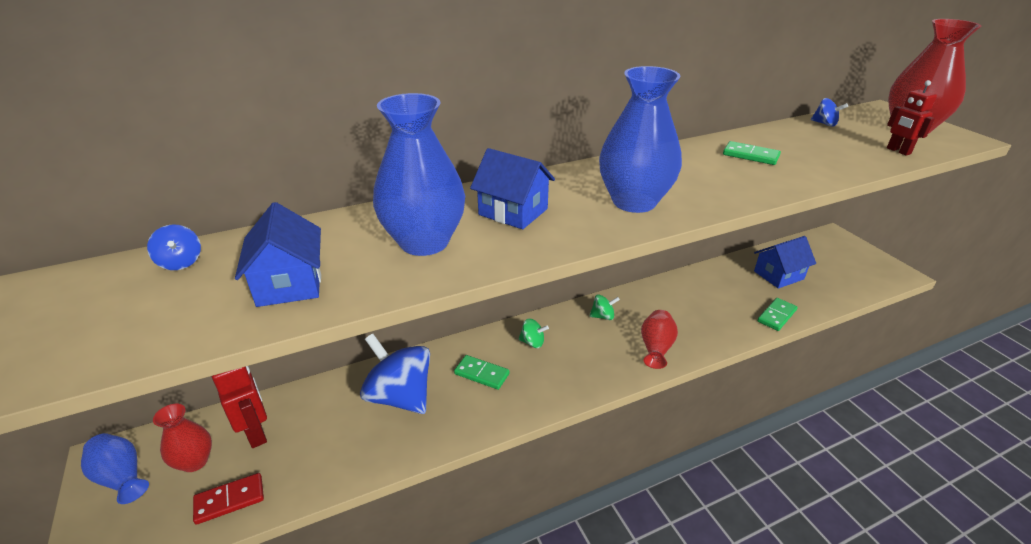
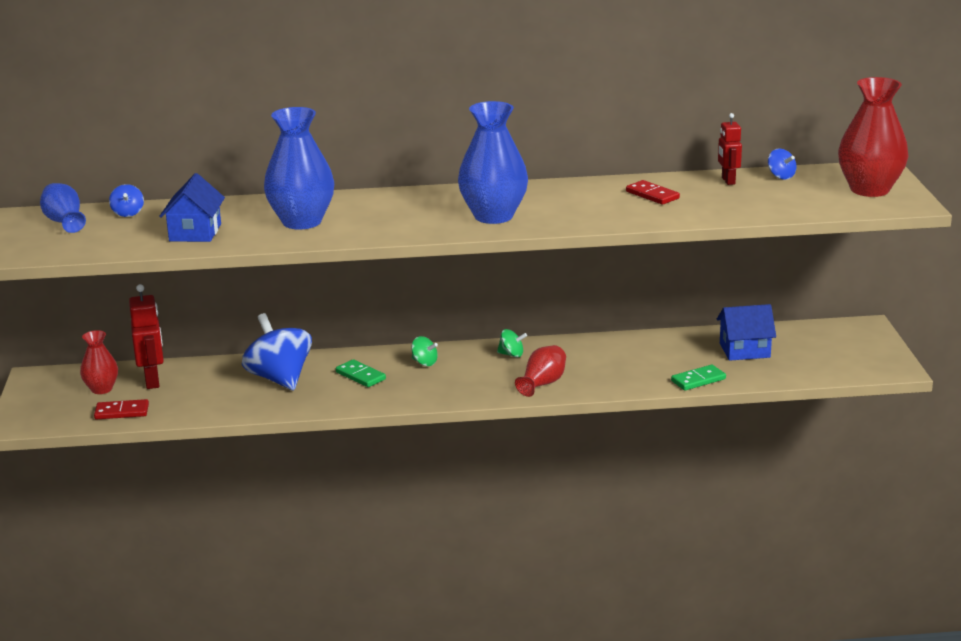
camera: 20 degrees right, 10 degrees down
blue vase [81,433,149,504] -> blue vase moved to [40,183,86,233]
blue house [470,148,555,229] -> none
green domino [723,141,781,165] -> red domino [626,180,680,205]
red robot [887,80,937,156] -> red robot moved to [718,113,742,185]

